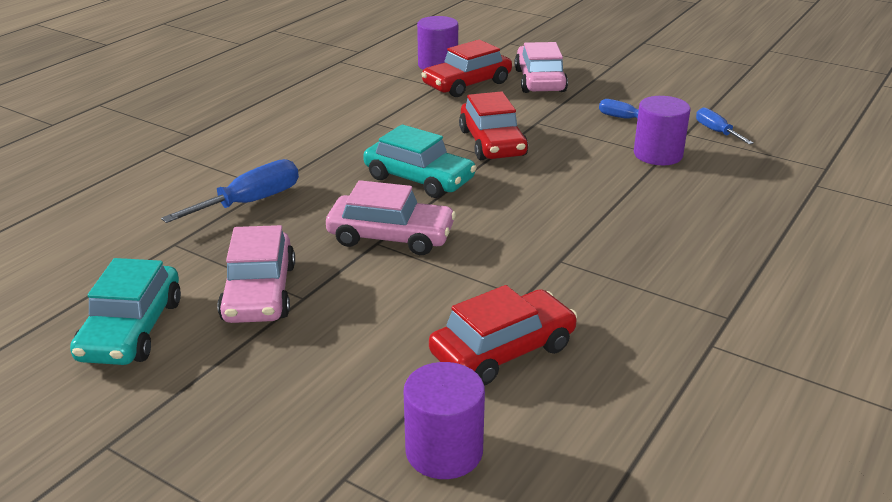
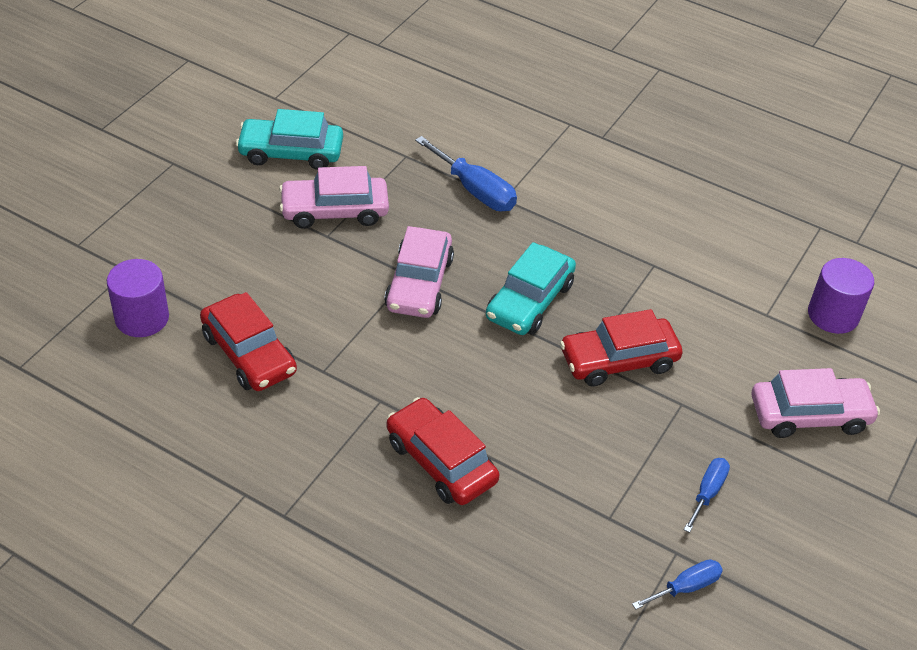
camera: 85 degrees right, 15 degrees up
red car [421,40,512,97] -> red car moved to [387,397,499,505]
purple cylinder [634,96,691,165] -> none

